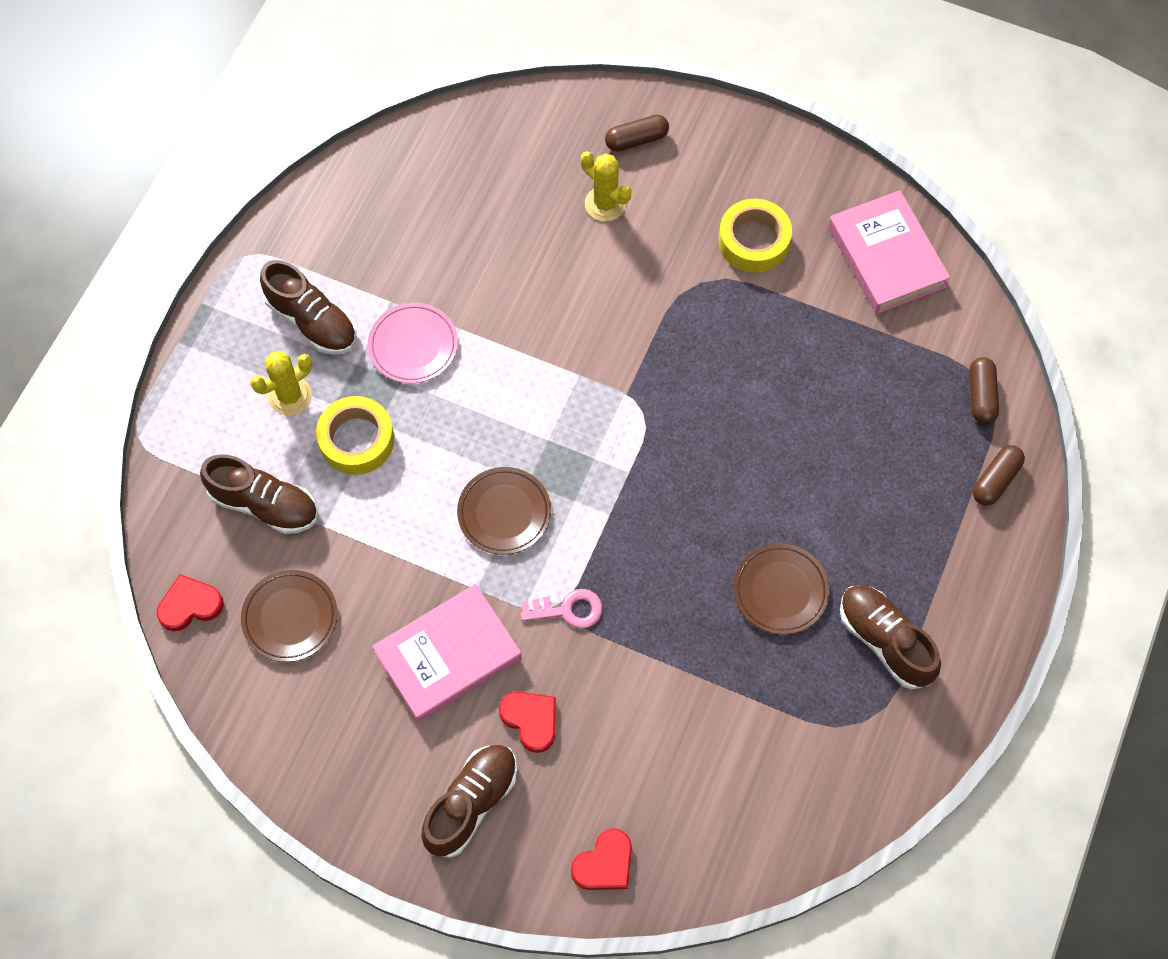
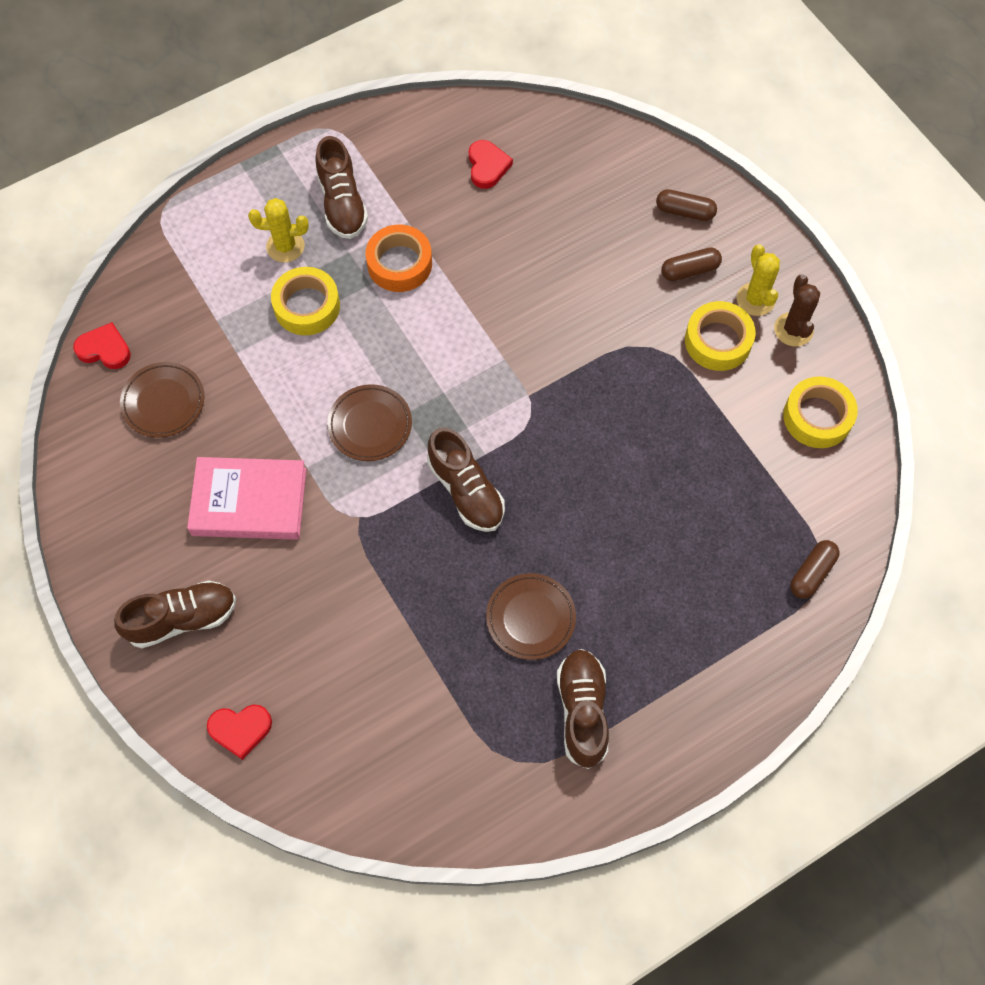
camera: 35 degrees right, 0 degrees up
brown shoe [200,454,318,534] -> brown shoe moved to [427,427,505,532]
pink plate [368,303,458,384] -> orange tape [366,225,432,292]
red heart [499,692,556,753] -> red heart moved to [469,140,513,189]
pink key [521,589,602,629] -> none
yellow cactus [581,151,632,221] -> yellow cactus moved to [737,244,780,316]
pink book [828,190,950,314] -> yellow tape [783,376,858,448]
brown capsule [973,445,1025,506] -> brown capsule moved to [661,247,722,281]
none -> brown cactus [774,274,820,346]

